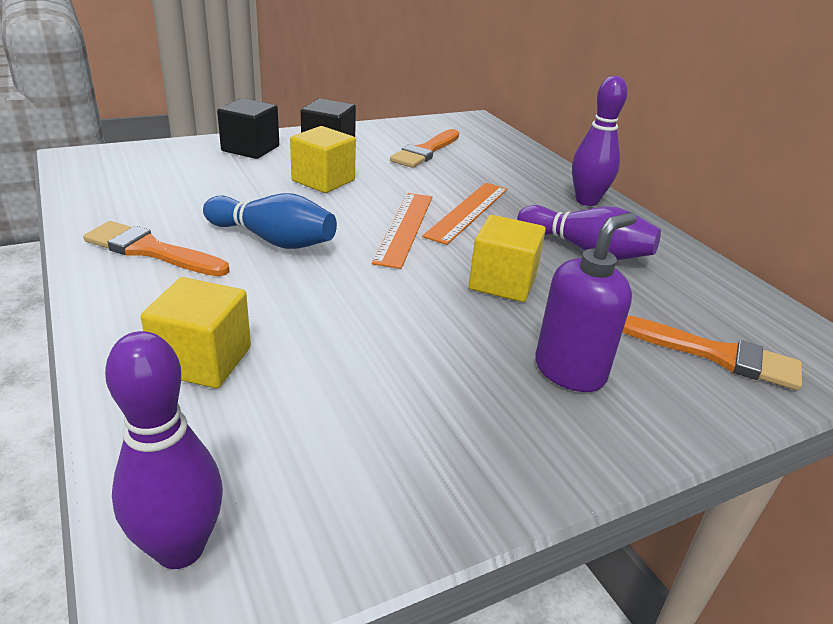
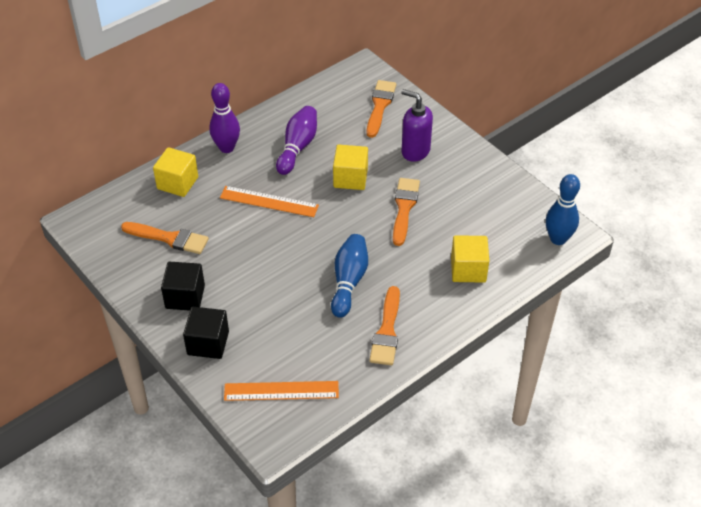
camera: 100 degrees left, 15 degrees up
purple bowling pin [105,331,223,569] -> blue bowling pin [546,174,580,245]
yellow cube [290,126,356,193] -> yellow cube moved to [153,147,198,197]
orange ruler [372,193,432,269] -> orange ruler moved to [224,381,339,401]
none -> orange brush [393,178,420,246]

